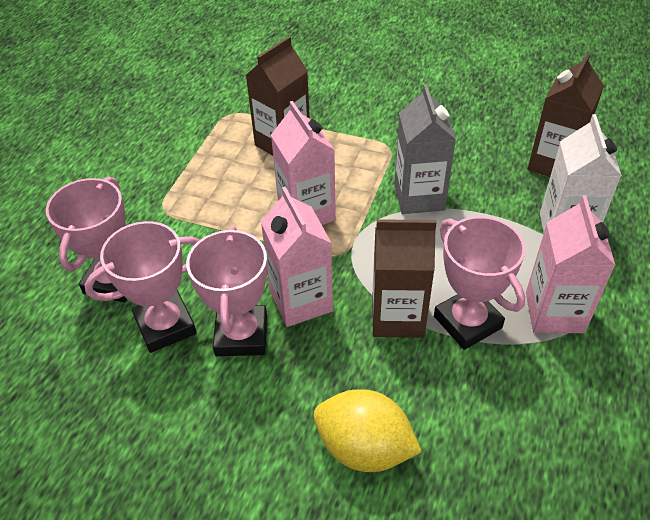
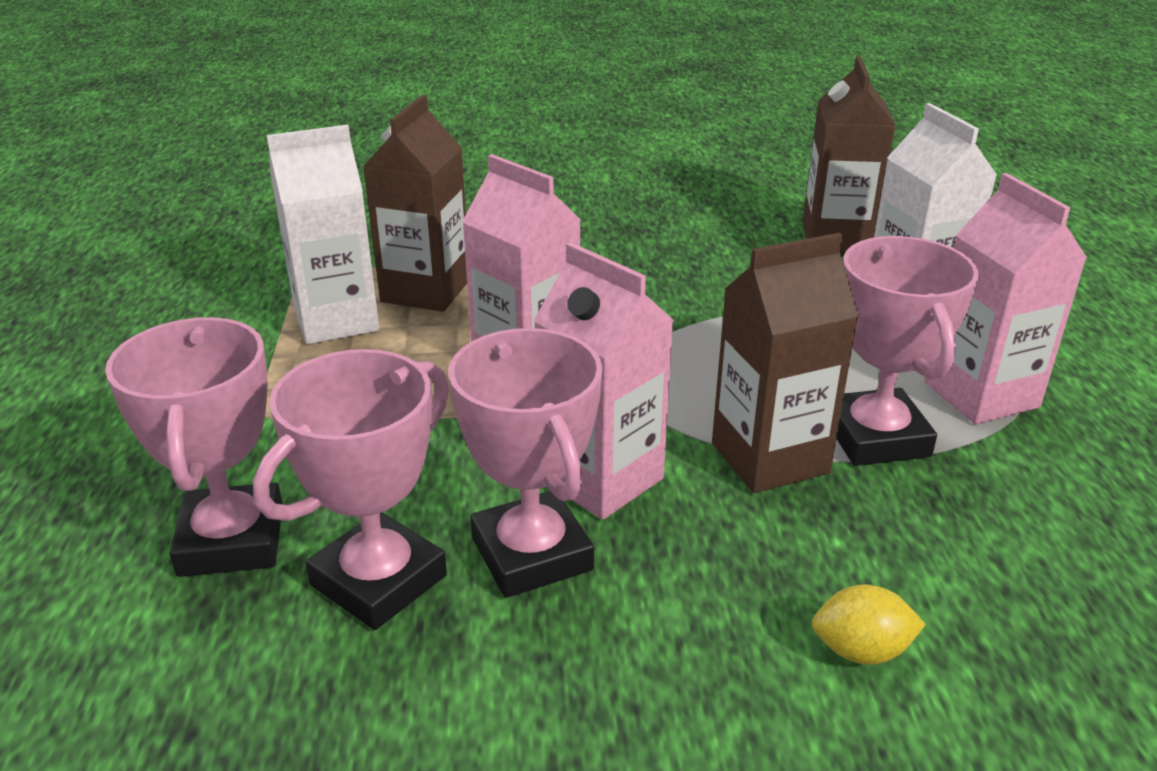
camera: 25 degrees left, 15 degrees down
yellow lemon [314,389,422,472] -> yellow lemon [812,584,926,665], size x0.54
grey carton [395,84,456,214] -> none
pink trophy [434,216,525,350] -> pink trophy turned 45 degrees clockwise [837,236,979,466]
none -> white carton [266,125,379,344]

